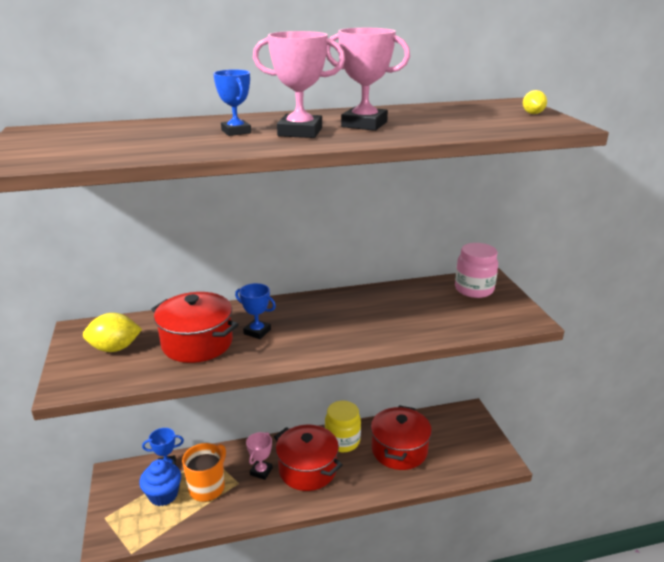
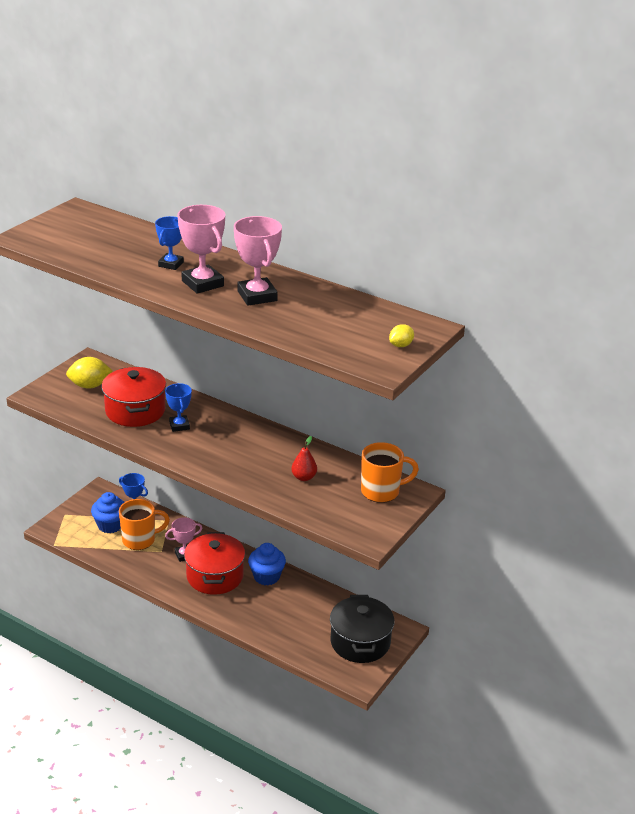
camera: 45 degrees right, 5 degrees up
yellow lemon [83,313,142,352] -> yellow lemon turned 45 degrees counterclockwise [66,357,113,389]
yellow jar [325,400,361,452] -> blue cupcake [248,543,286,585]
red pot [371,405,432,470] -> none
pink jar [455,243,498,298] -> orange mug [361,442,419,503]
none -> red pear [291,436,317,481]
none -> black pot [330,595,394,663]

